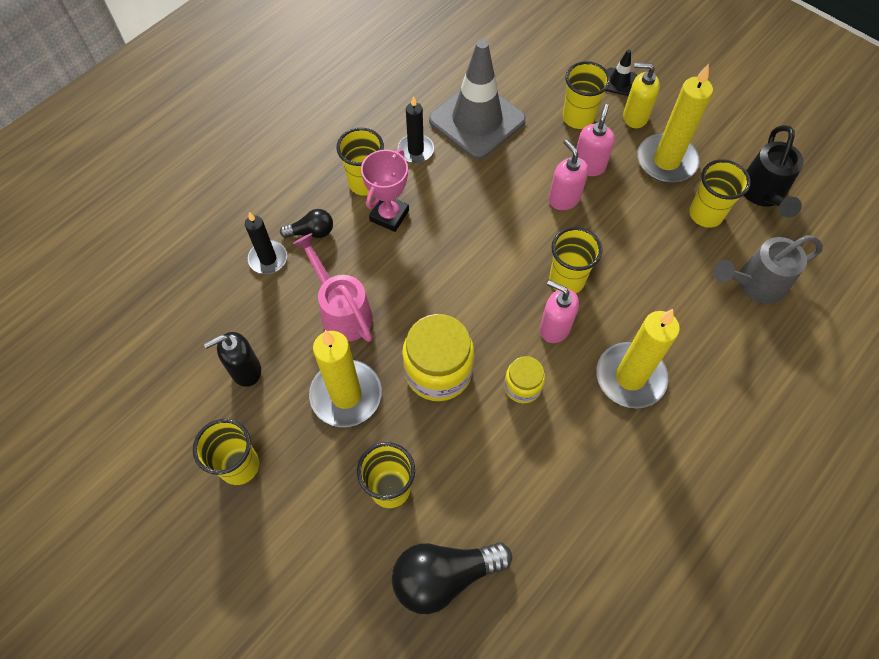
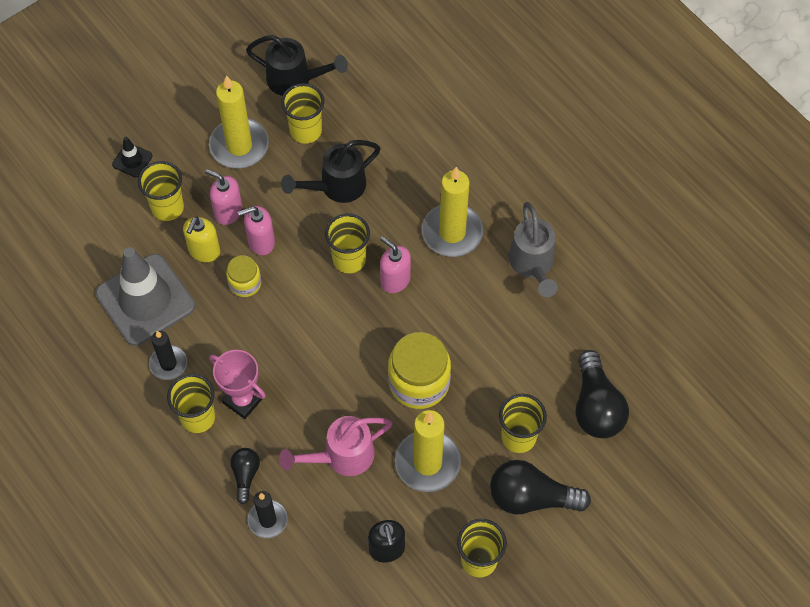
camera: 80 degrees left, 0 degrees up
yellow jar [504,356,545,403] -> yellow jar moved to [226,255,261,297]
pink soap dispenser [540,280,579,343] -> pink soap dispenser turned 90 degrees clockwise [380,236,411,293]
yellow soap dispenser [623,63,660,128] -> yellow soap dispenser moved to [183,216,220,262]
grey watering can [713,235,823,303] -> grey watering can moved to [509,202,558,297]
none -> black watering can [281,140,381,203]
none -> black light bulb [490,460,591,515]

